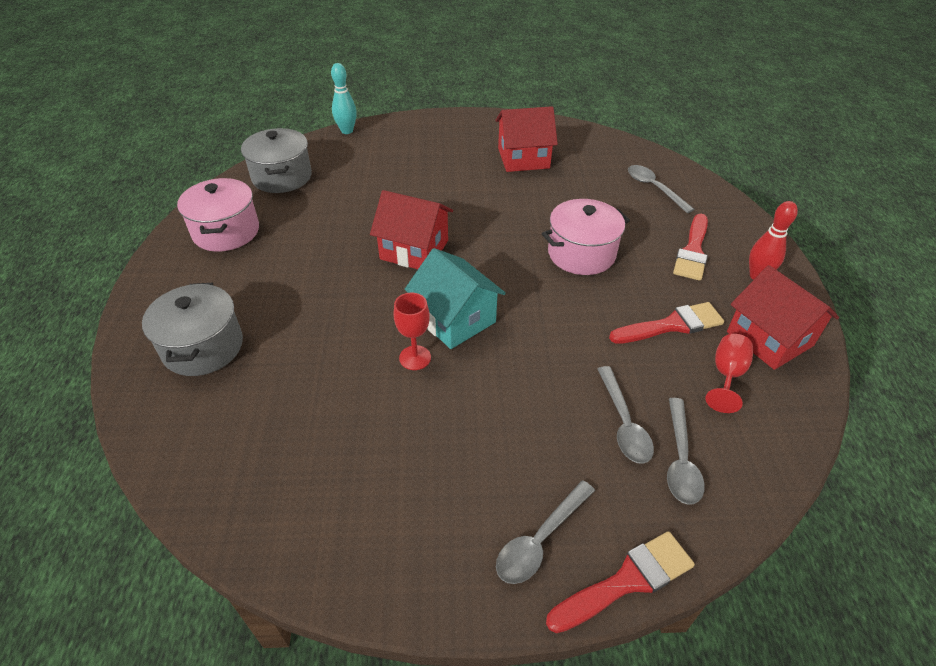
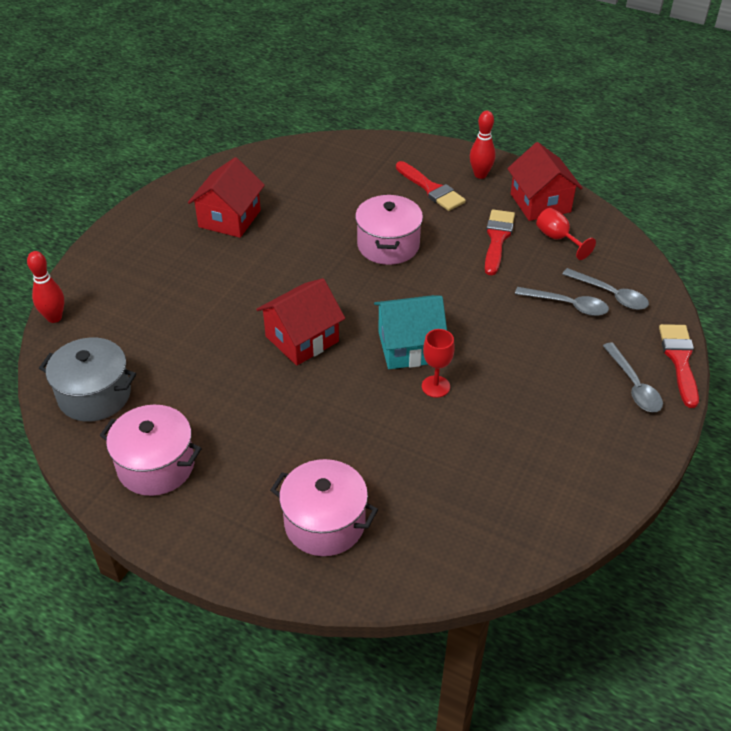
camera: 60 degrees left, 0 degrees up
grey pot [142,283,243,376] -> pink pot [270,459,378,556]
turquoise bowling pin [331,63,357,134] -> red bowling pin [27,251,64,323]
grey spoon [628,165,695,213] -> none
red house [727,265,839,370] -> red house turned 75 degrees clockwise [507,142,582,221]

